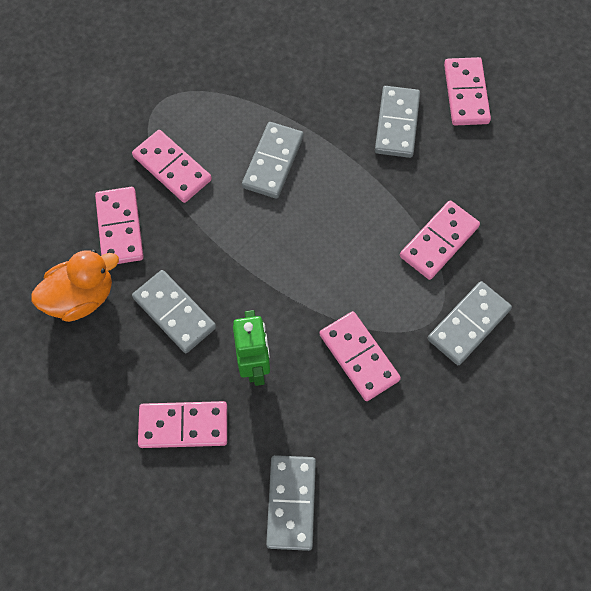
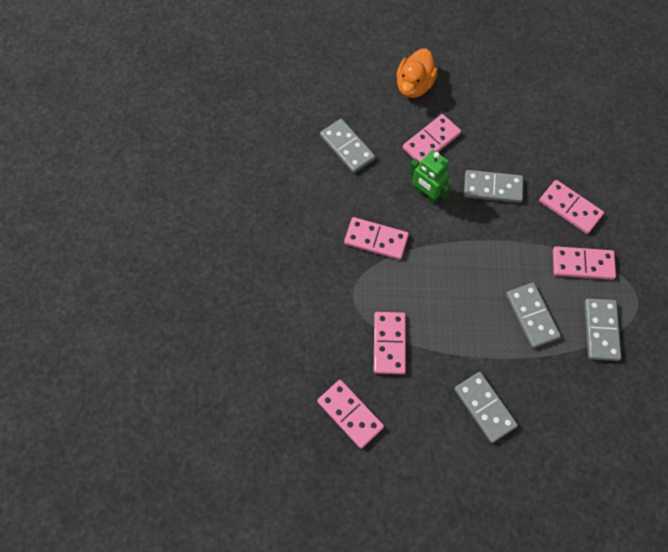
camera: 140 degrees right, 0 degrees up
orange duck [31,250,119,322] -> orange duck moved to [396,48,438,98]
grey domino [428,281,512,365] -> grey domino moved to [584,298,621,361]
pink domino [444,57,491,126] -> pink domino moved to [317,380,384,449]

